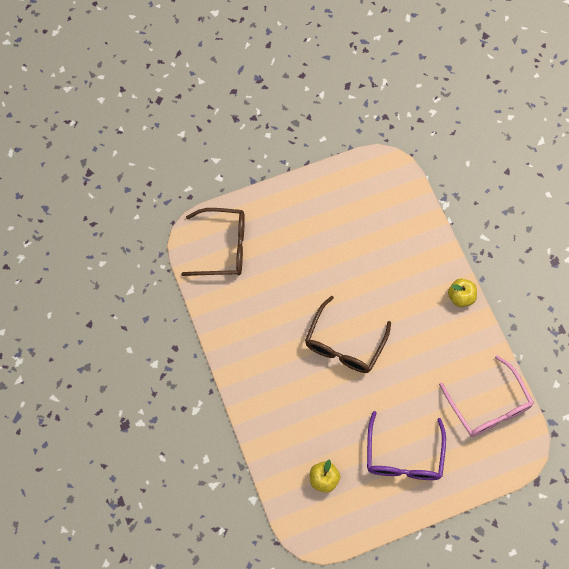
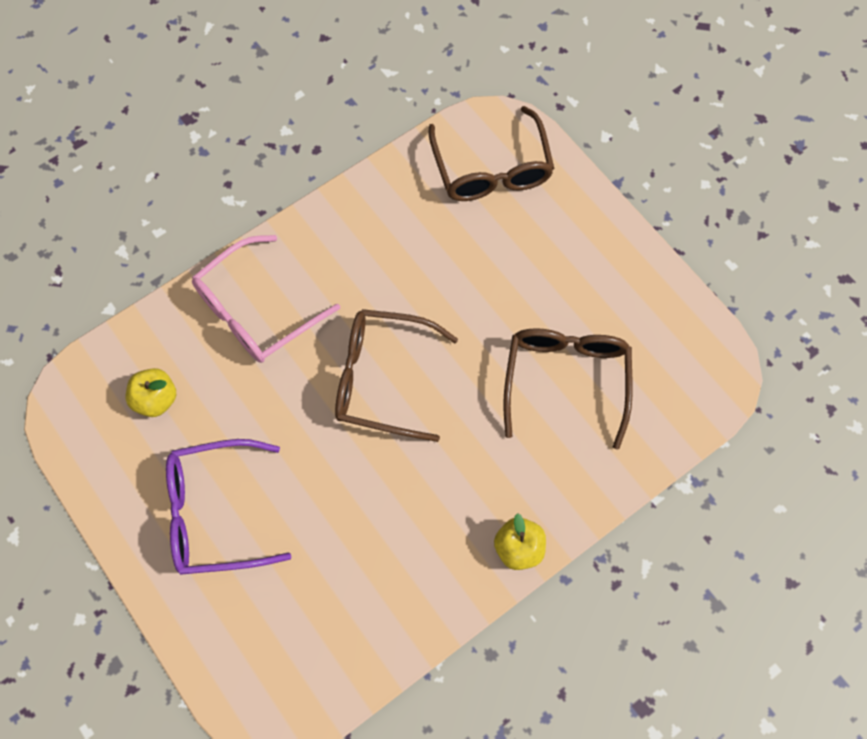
camera: 75 degrees right, 0 degrees up
pink glasses [439,355,534,437] -> pink glasses moved to [192,235,340,363]
none -> brown glasses [503,328,633,450]

